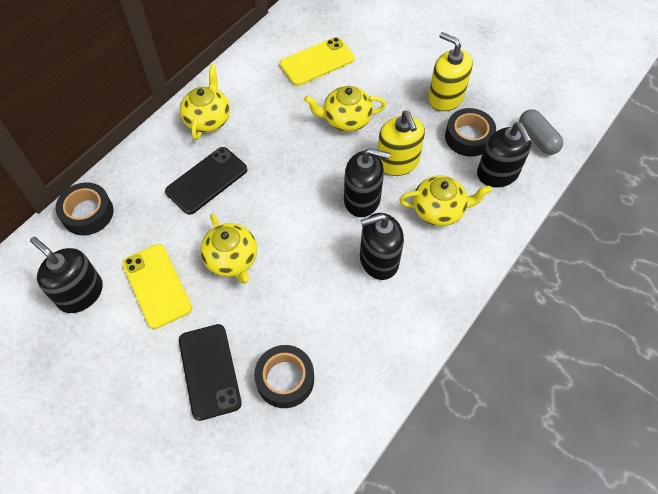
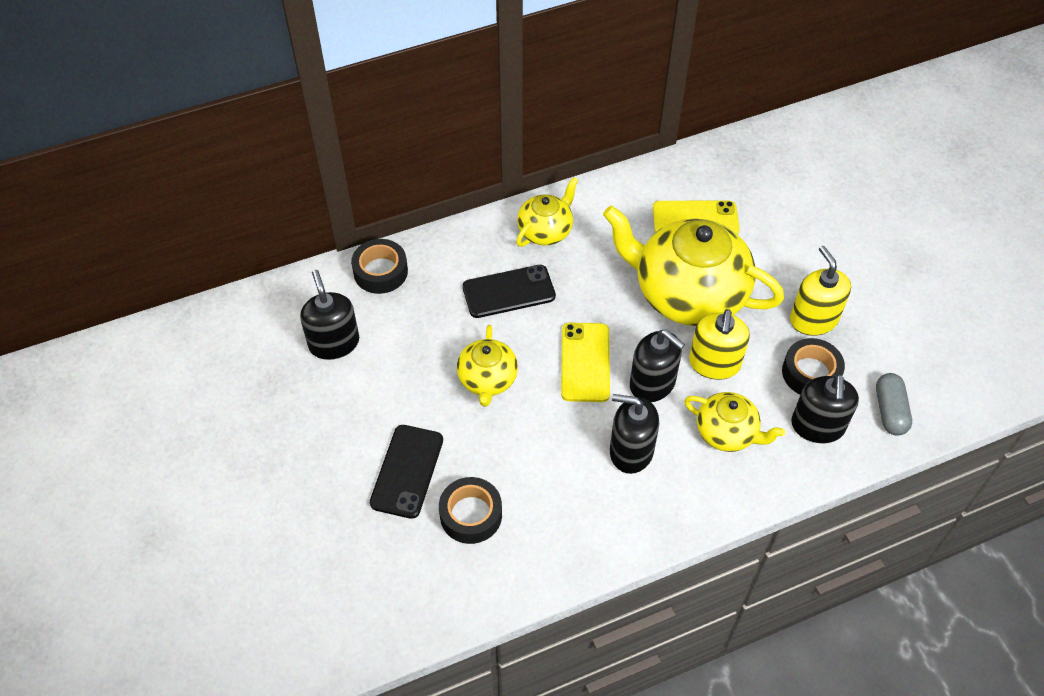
camera: 30 degrees right, 5 degrees down
yellow phone [122,244,192,329] -> yellow phone moved to [561,323,610,402]
yellow teapot [304,86,386,132] -> yellow teapot [603,205,784,326], size x1.98

